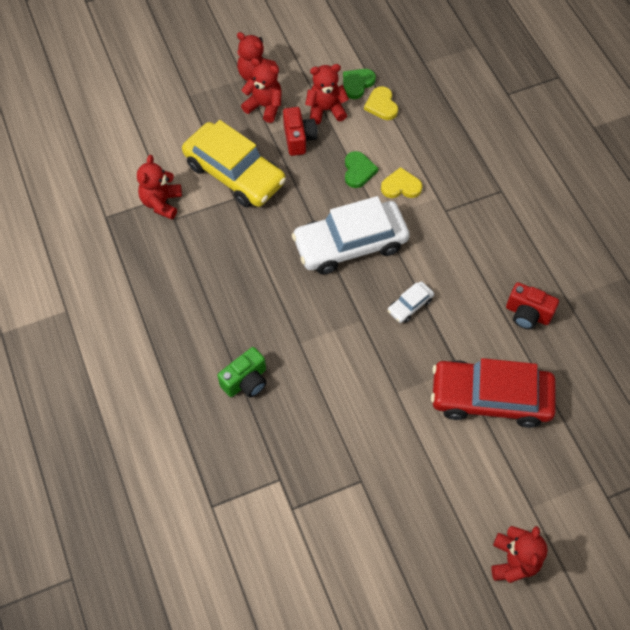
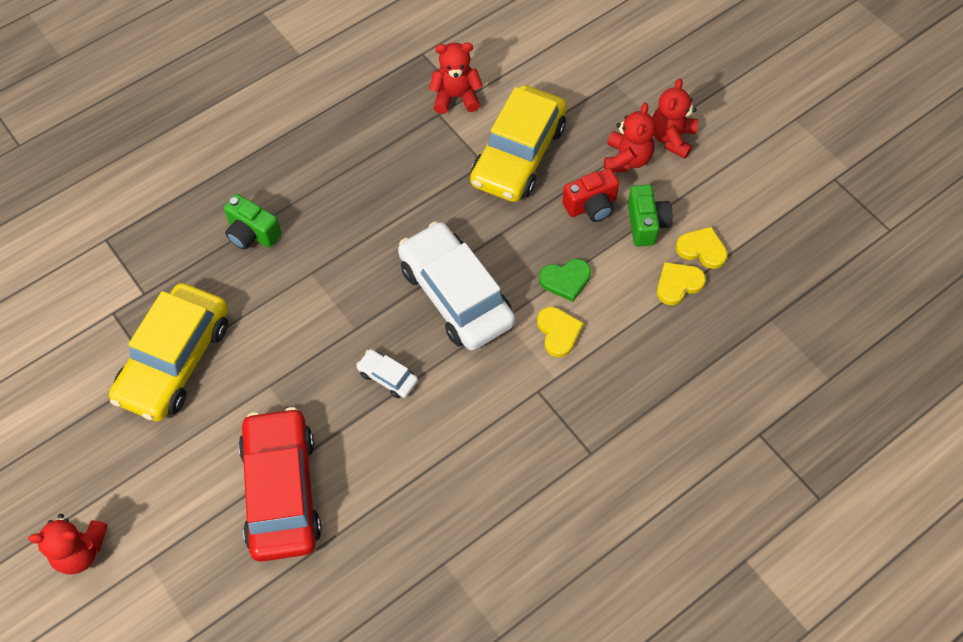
camera: 75 degrees right, 0 degrees up
red teddy bear [305,64,349,125] -> green camera [627,185,673,246]
green heart [343,69,376,99] -> yellow heart [676,226,728,269]
red camera [506,282,559,329] -> none
none -> yellow car [109,283,228,422]

